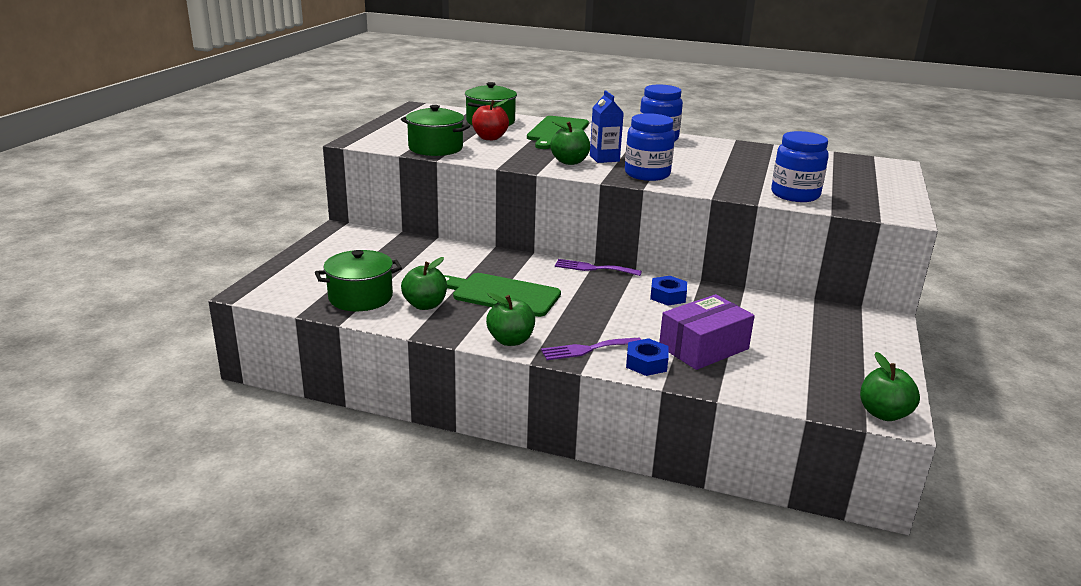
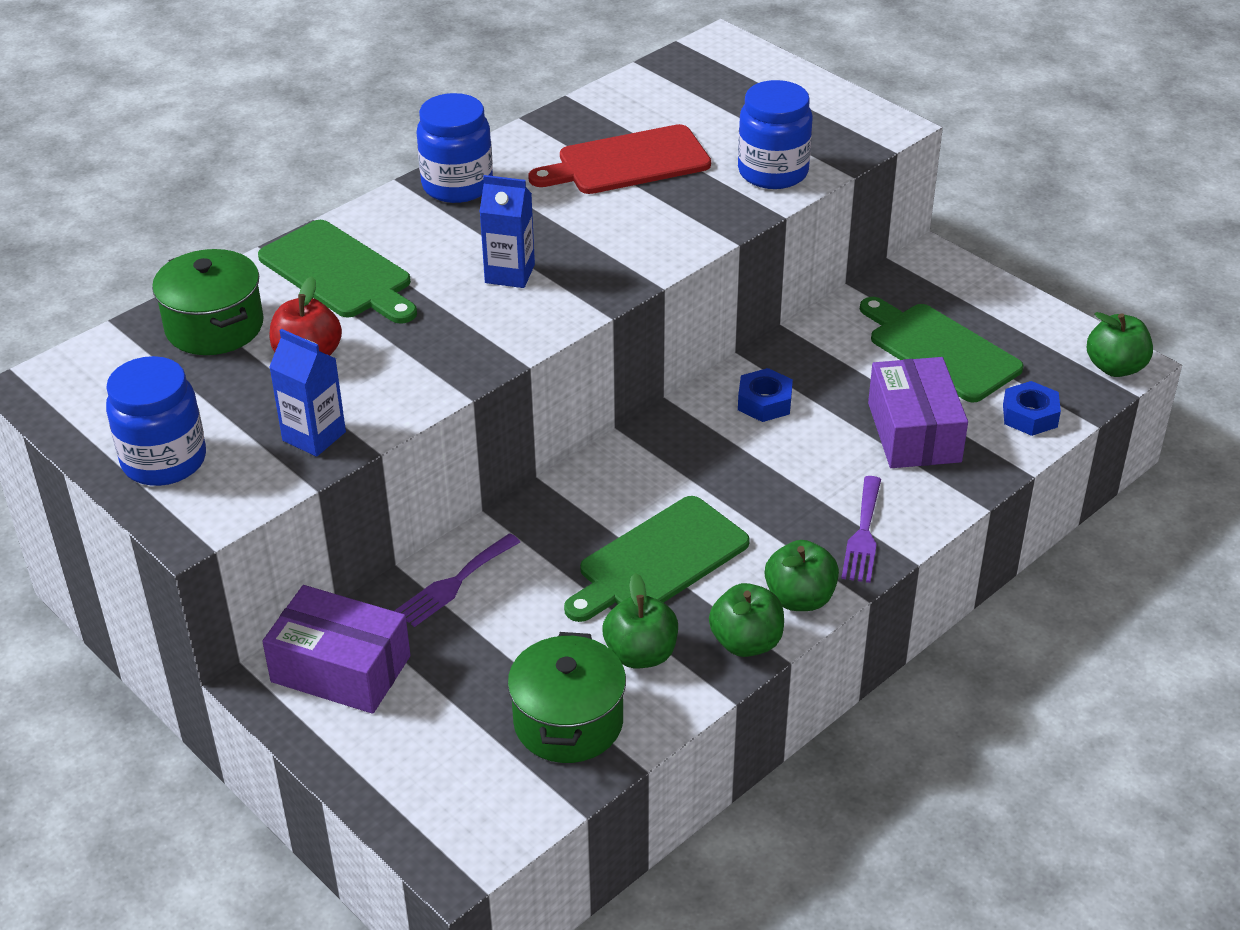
camera: 60 degrees left, 15 degrees up
green pot [401,105,470,156] -> blue carton [269,329,346,457]
green apple [550,121,590,165] -> green apple moved to [709,583,784,657]
purple fork [555,259,642,276] -> purple fork moved to [394,533,520,627]
blue jar [625,113,675,181] -> blue jar moved to [106,356,206,486]
blue nut [626,338,669,376] -> blue nut moved to [1003,381,1061,436]
none -> purple box [262,585,411,714]
none -> red cutting board [528,124,711,194]
none -> green cutting board [860,297,1024,402]

